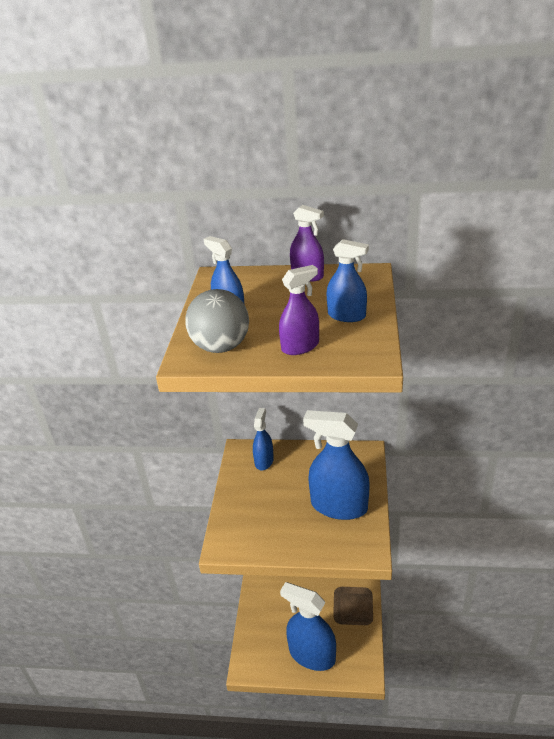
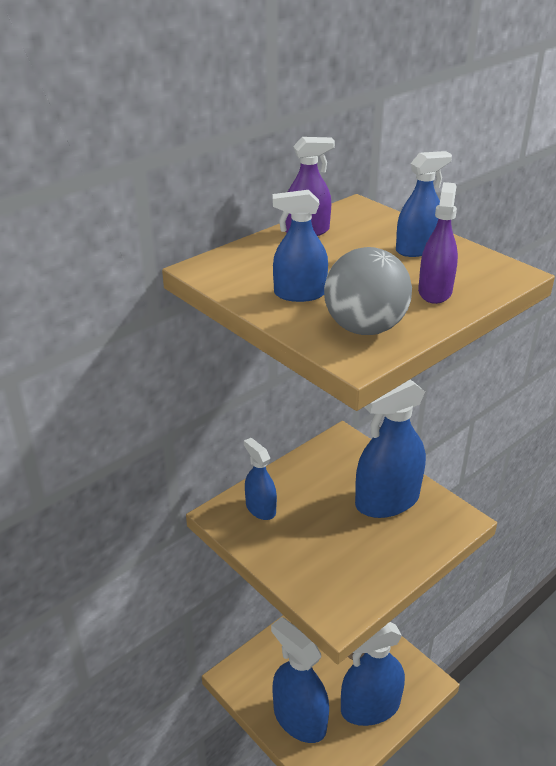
camera: 50 degrees left, 0 degrees up
none -> blue spray bottle [271,617,329,743]

